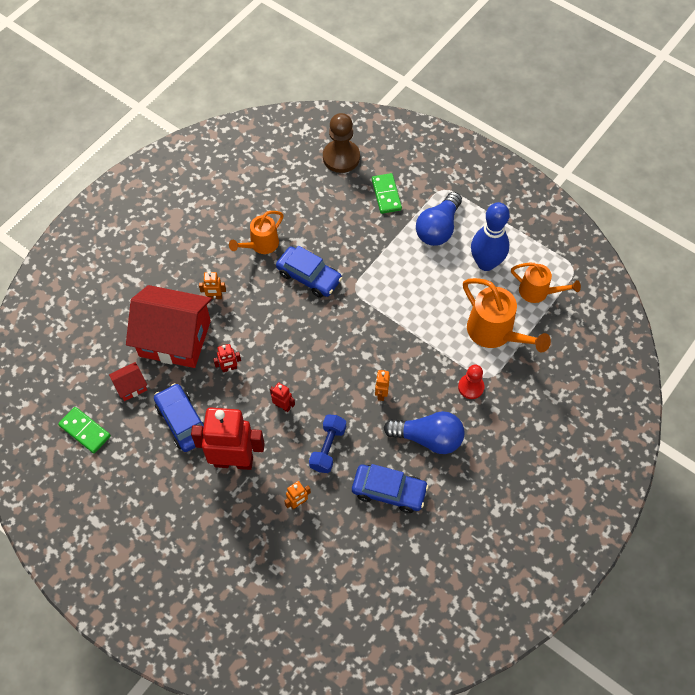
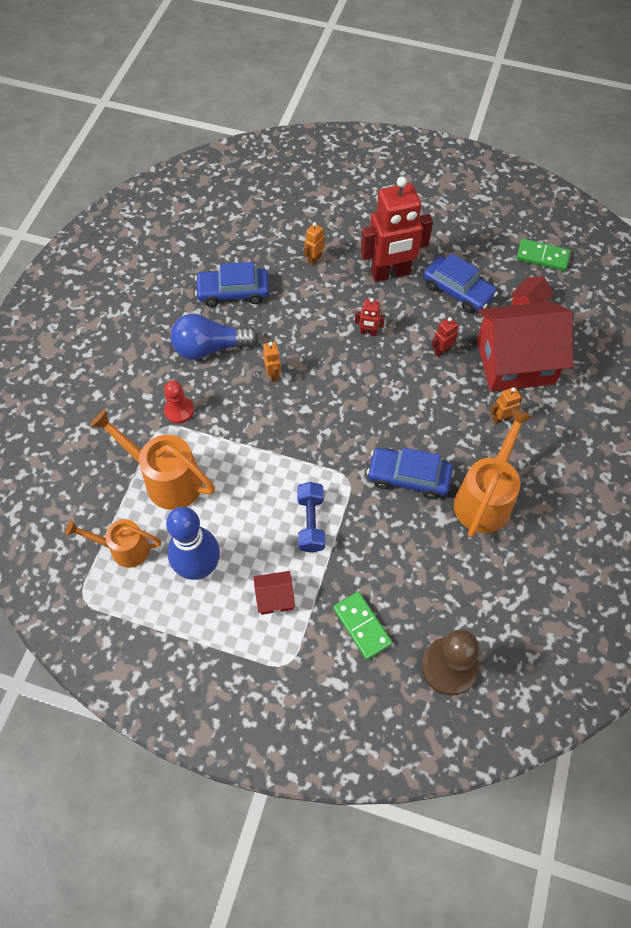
camera: 160 degrees right, 0 degrees up
orange watering can [229,211,284,254] -> orange watering can [454,408,534,538], size x1.54
blue dumbbell [309,414,346,473] -> blue dumbbell moved to [297,482,325,553]
blue light bulb [416,192,462,246] -> red house [254,571,295,615]

